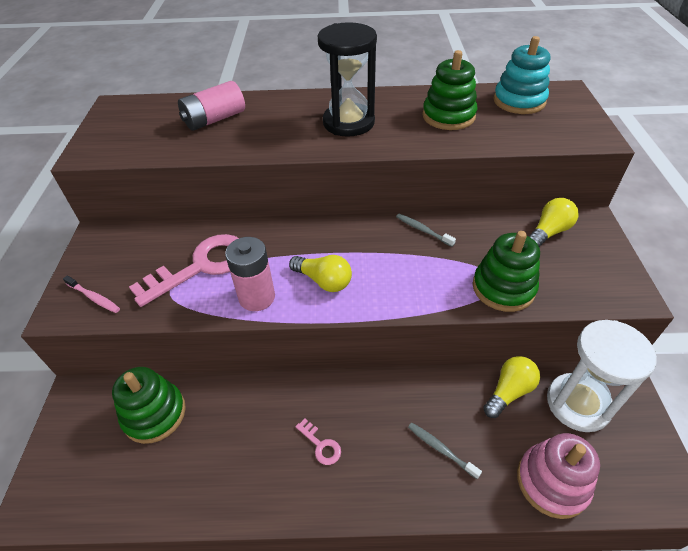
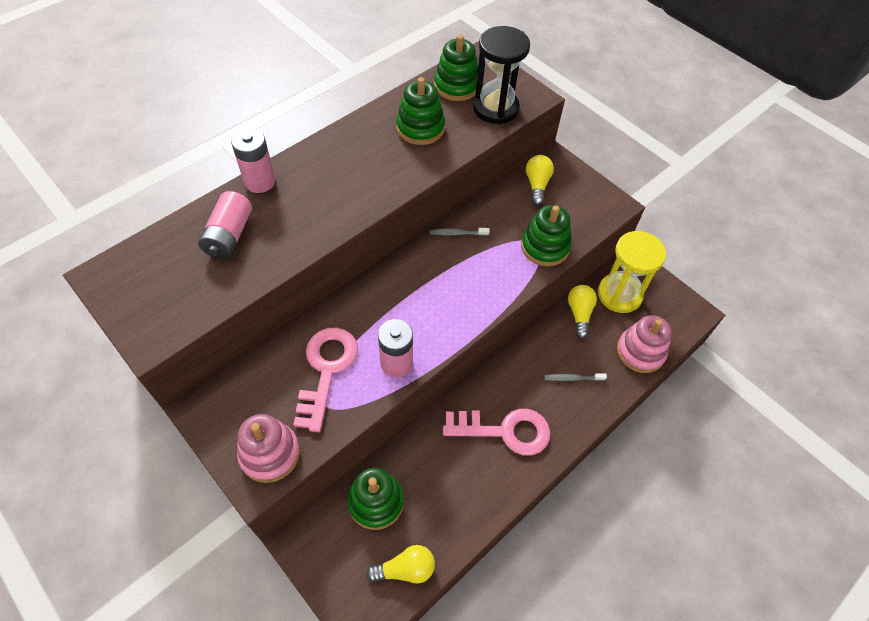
camera: 45 degrees left, 10 degrees up
pink toothbrush [63,275,120,313] -> pink stacking toy [237,414,300,483]
yellow light bulb [289,255,352,292] -> yellow light bulb moved to [366,545,435,583]
pink key [295,419,341,465] -> pink key [443,409,550,456], size x2.38
black hourglass [318,22,377,137] -> black hourglass moved to [473,26,530,124]
turquoise stacking toy [493,36,550,114] -> green stacking toy [434,35,478,101]
white hourglass [547,320,657,432] -> yellow hourglass [598,231,666,313]
none -> pink battery [231,128,275,193]

